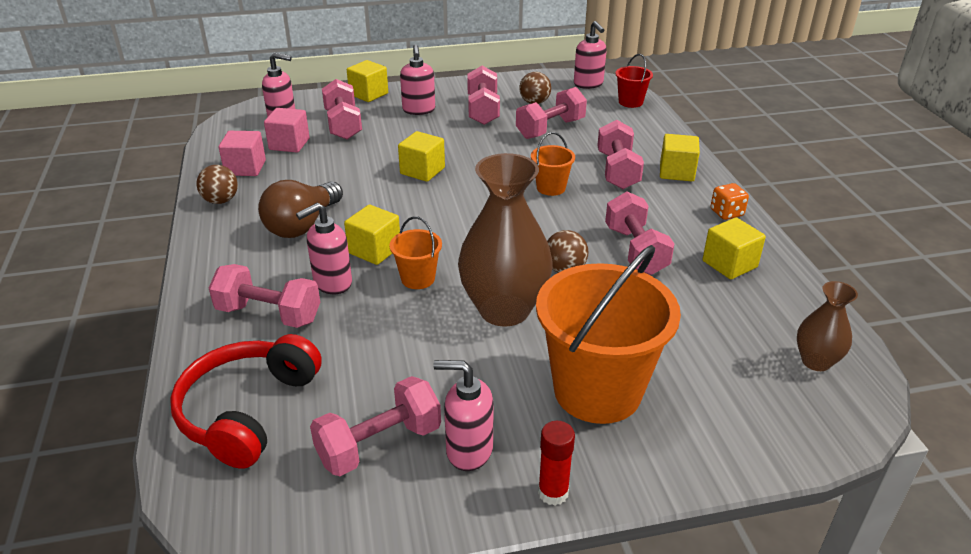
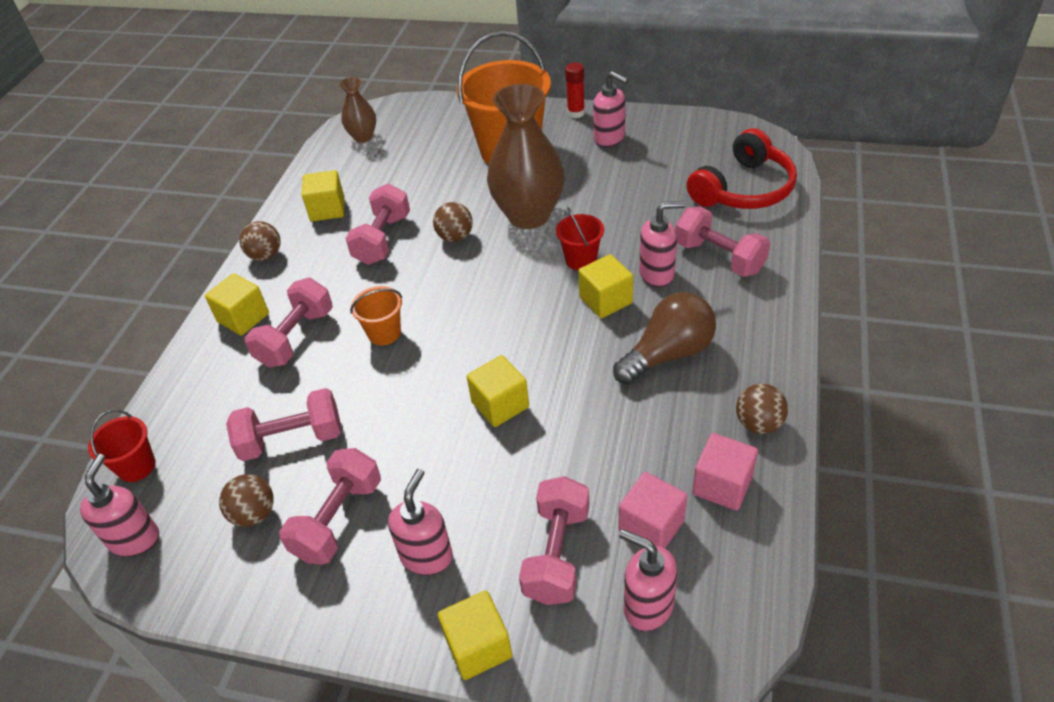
camera: 150 degrees left, 10 degrees up
pink dumbbell [310,376,441,476] -> none
orange bucket [390,216,442,289] -> red bucket [556,207,604,270]
orange dice [711,183,749,220] -> brown ball [239,221,281,261]

